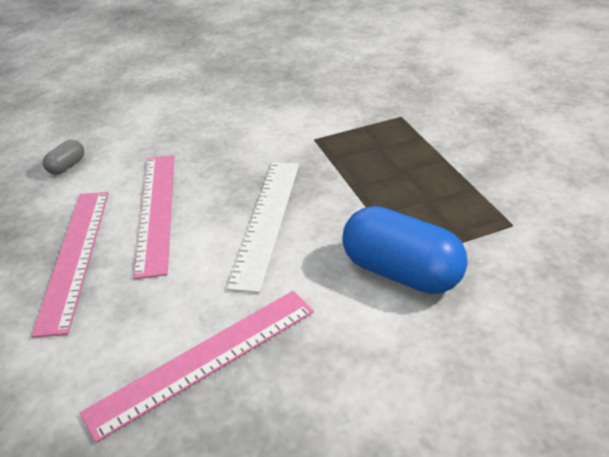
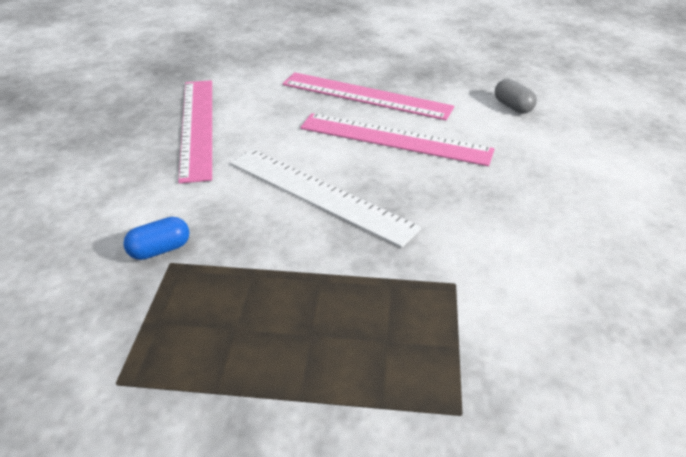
camera: 115 degrees right, 0 degrees up
blue capsule [342,206,467,294] -> blue capsule [123,217,189,260], size x0.46

